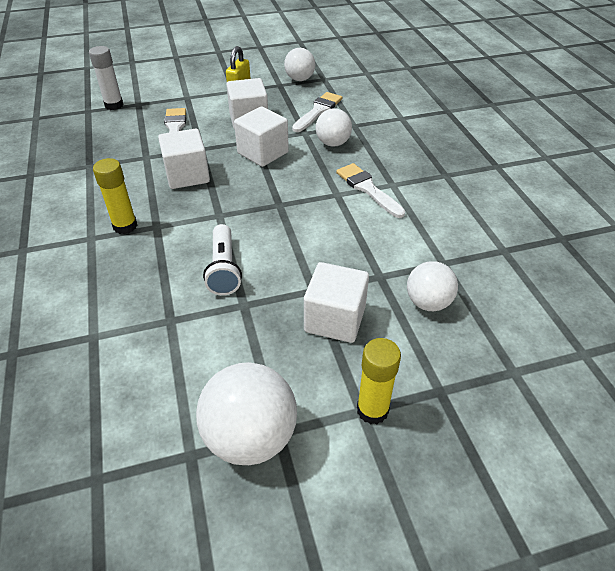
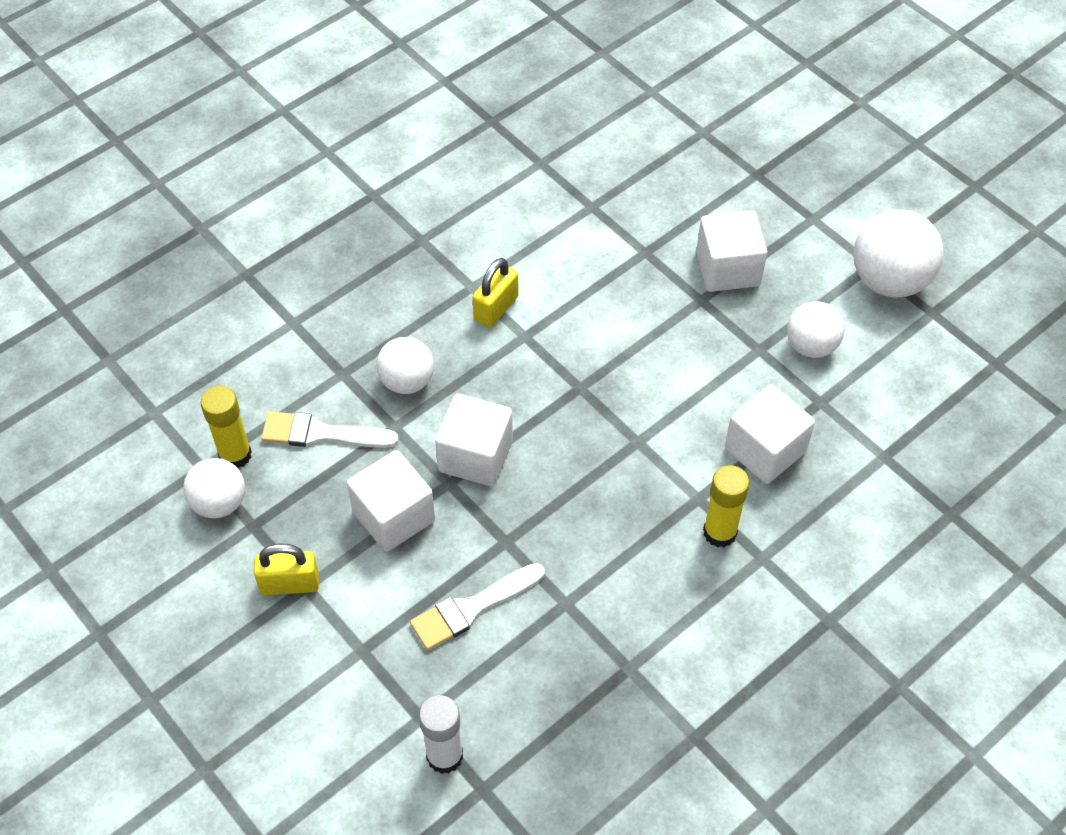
camera: 115 degrees left, 10 degrees up
white cube [158,128,210,189] -> white cube moved to [725,385,815,484]
white flashlight [203,224,242,295] -> none
white brush [336,163,405,218] -> yellow padlock [472,258,519,328]
yellow glue stick [357,338,401,424] -> yellow glue stick moved to [201,386,252,468]
white ball [407,261,458,311] -> white ball moved to [787,301,844,358]

